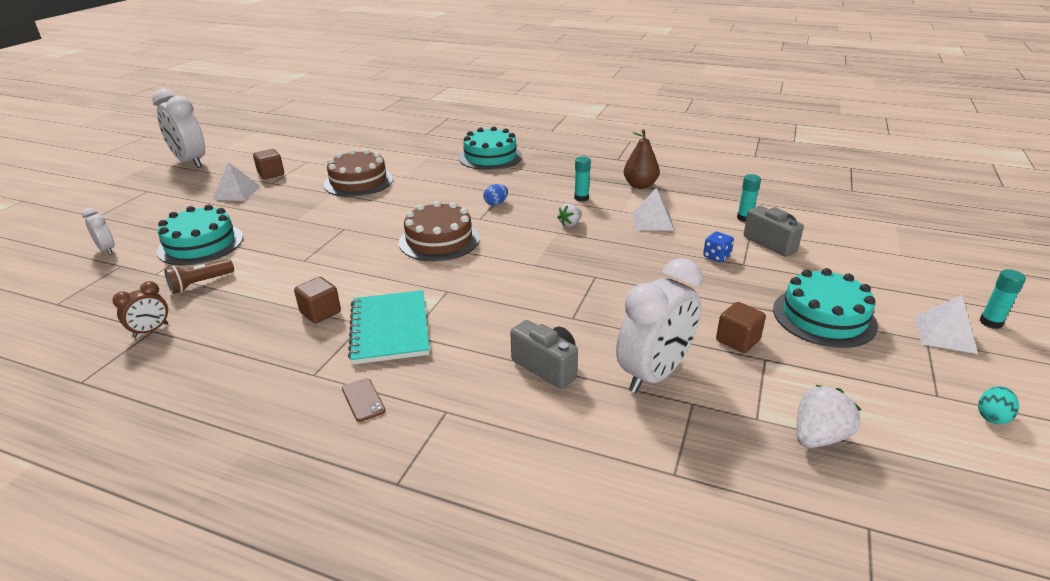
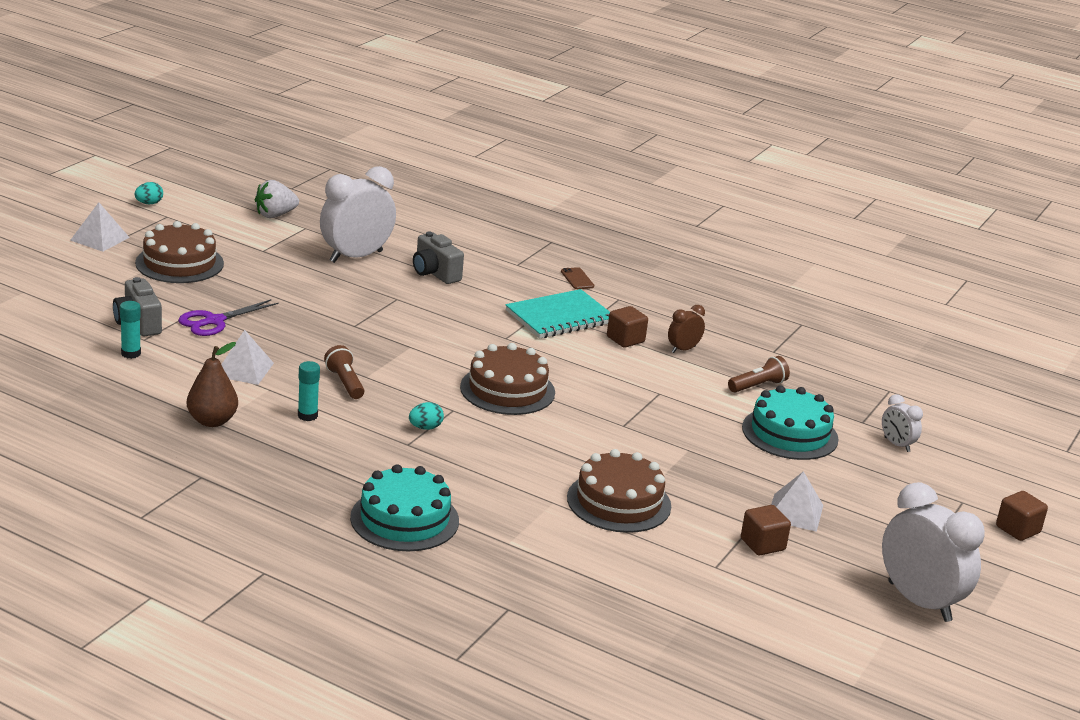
camera: 175 degrees left, 5 degrees down
brown clock [112,281,168,338] -> brown clock moved to [668,305,705,353]
turquoise notebook [348,290,430,365] -> turquoise notebook turned 60 degrees clockwise [505,289,610,339]
blue egg [483,184,508,205] -> turquoise egg [409,402,444,430]
white strawberry [557,203,582,227] -> brown flashlight [324,345,364,399]
blue dice [703,232,734,262] -> purple scissors [178,299,279,336]
brown cube [716,302,766,353] -> brown cube moved to [996,491,1048,541]
turquoise cake [773,268,878,348] -> brown cake [135,221,224,283]
turquoise glue stick [980,269,1026,329] -> none

